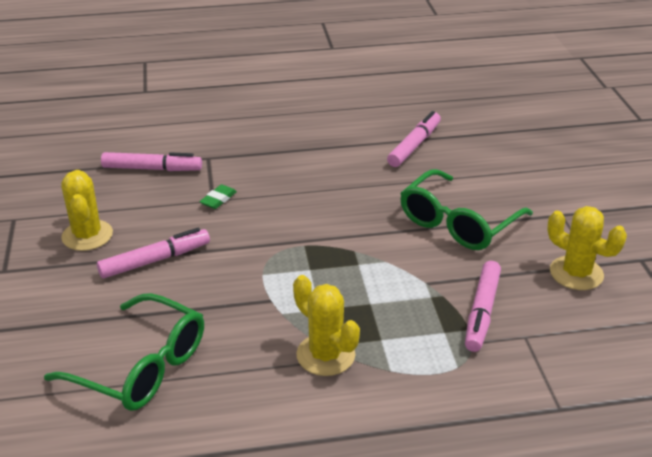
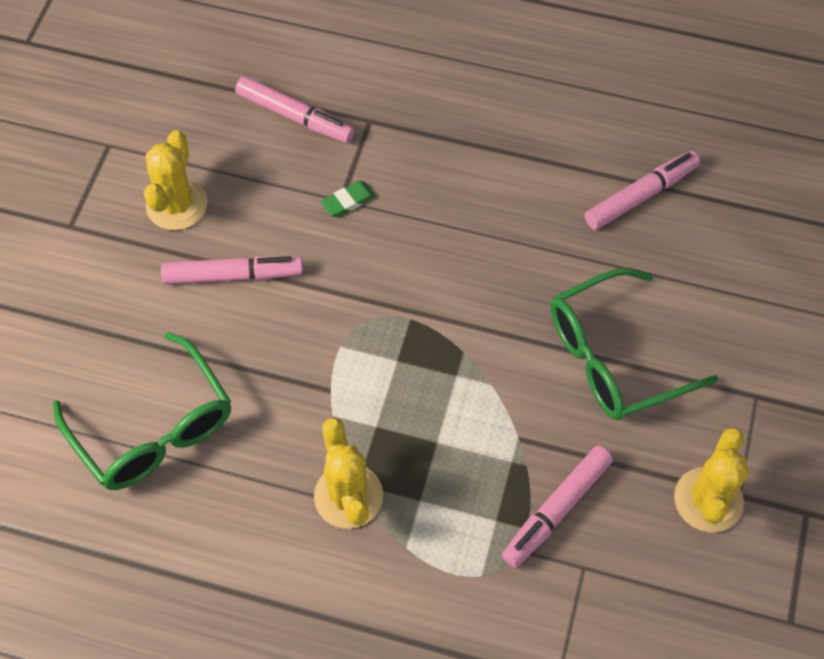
camera: 25 degrees right, 25 degrees up
yellow cactus [547,206,627,290] -> yellow cactus turned 45 degrees clockwise [674,428,749,533]

